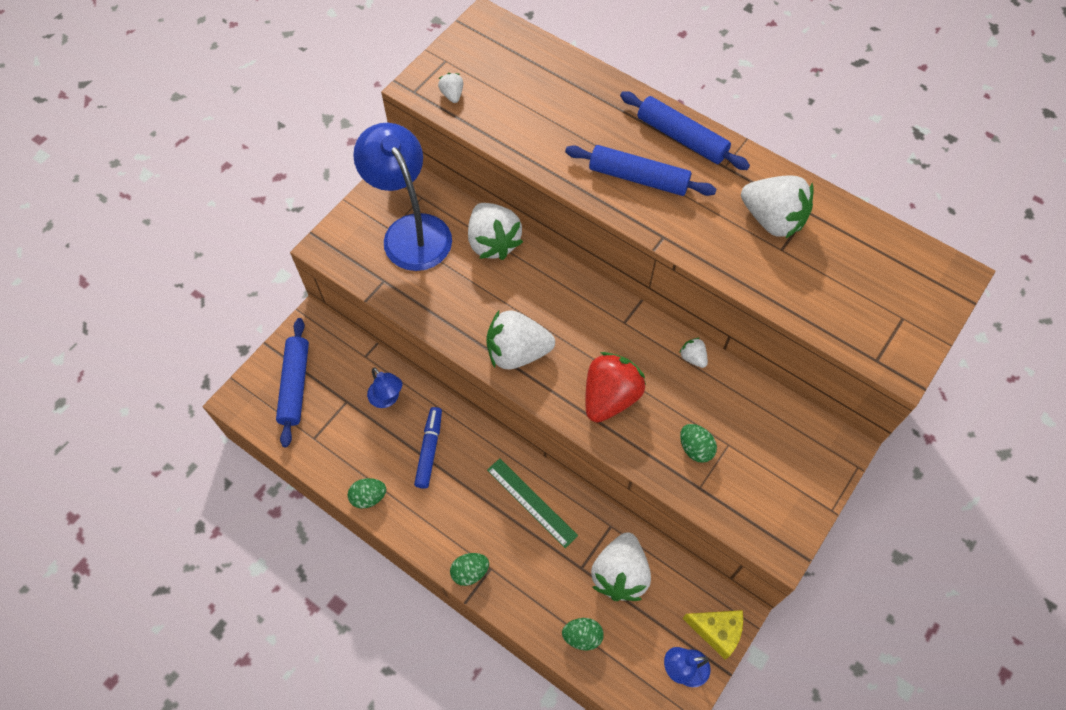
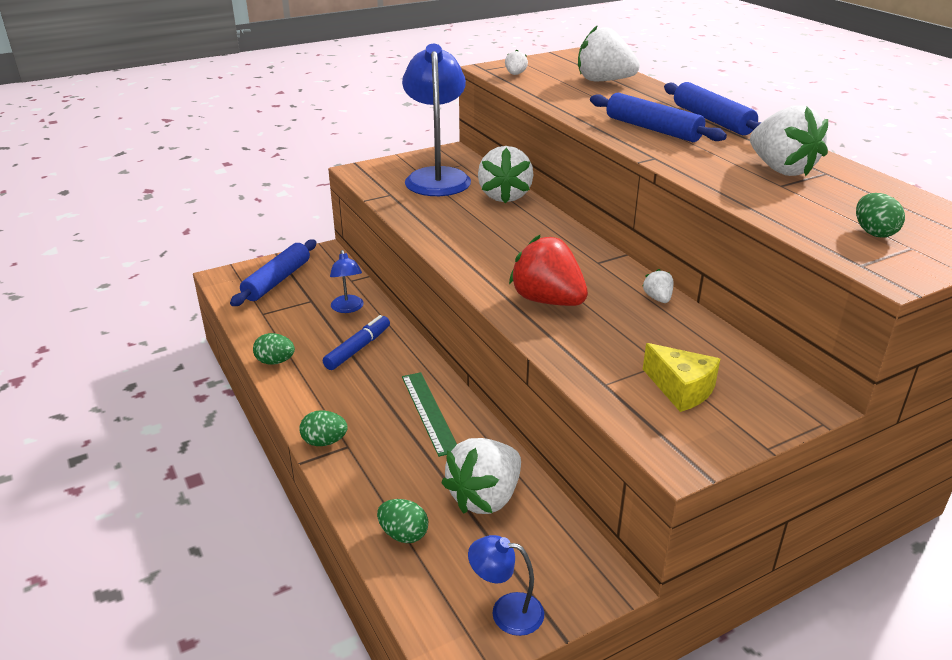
camera: 25 degrees right, 30 degrees down
white strawberry [486,310,555,369] -> white strawberry moved to [578,25,640,81]
red strawberry [585,352,646,423] -> red strawberry turned 105 degrees counterclockwise [509,235,588,306]
green egg [680,424,717,463] -> green egg moved to [856,193,905,238]
yellow cheese [682,610,743,660] -> yellow cheese moved to [643,343,720,412]

